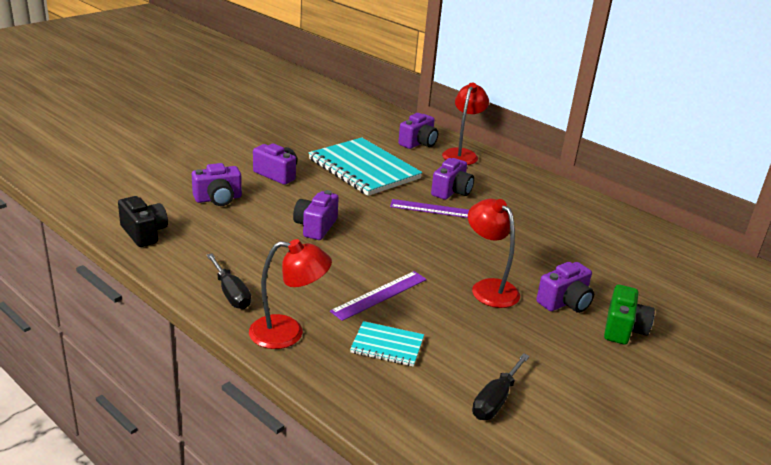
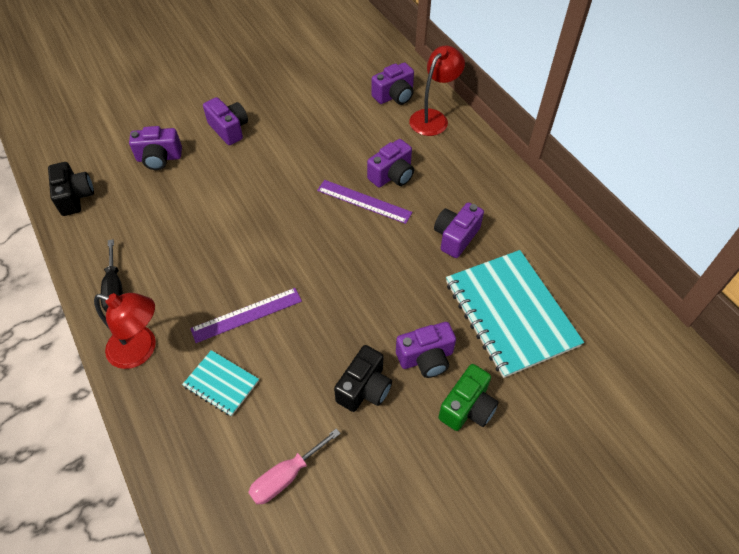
camera: 20 degrees right, 25 degrees up
purple camera [293,190,339,240] -> purple camera moved to [434,202,484,258]
turquoise notebook [309,137,422,196] -> turquoise notebook moved to [446,250,584,378]
red lamp [468,199,520,308] -> none
black screwdriver [472,353,530,420] -> pink screwdriver [248,428,341,504]
none -> black camera [334,345,392,412]

